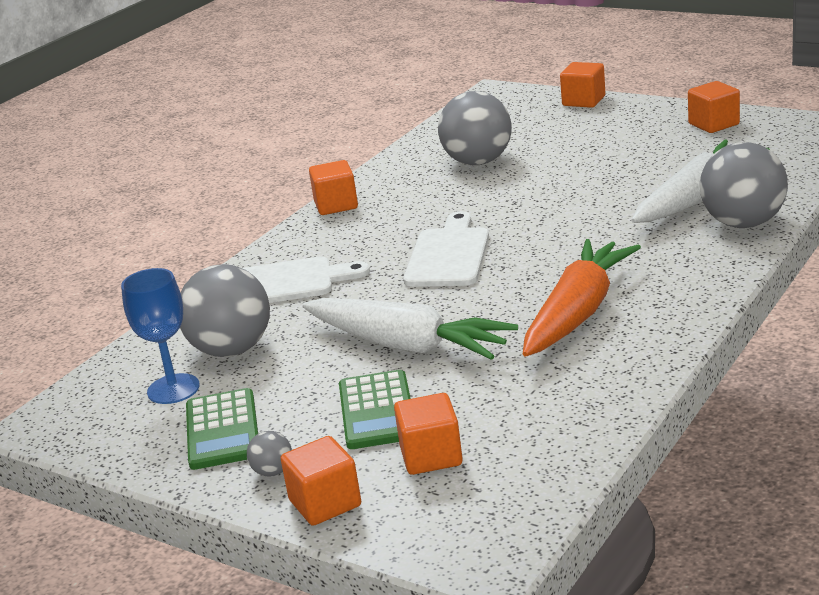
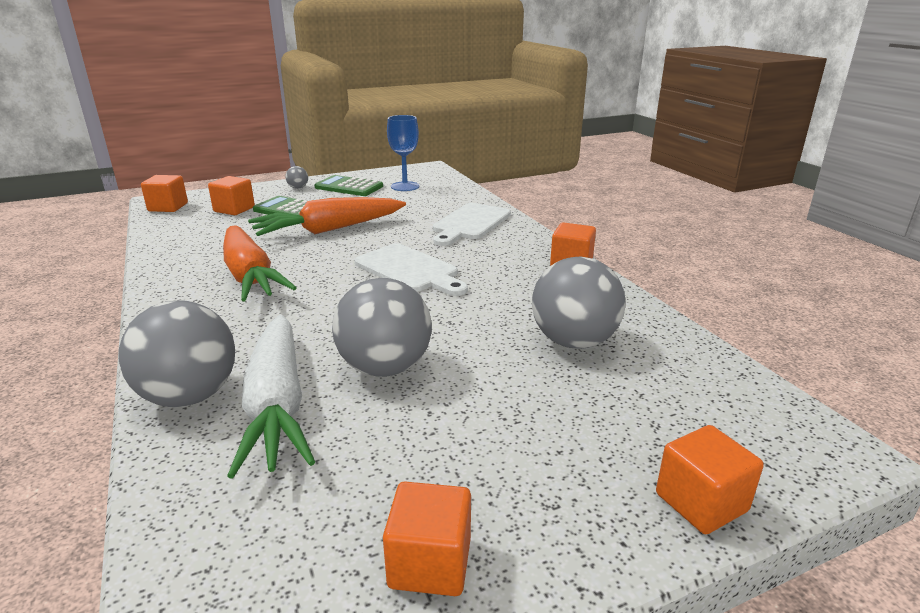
camera: 120 degrees right, 0 degrees up
grey ball [180,264,270,357] -> grey ball moved to [332,278,432,377]
orange cube [281,436,361,526] -> orange cube moved to [141,175,188,212]
white carrot [302,298,518,360] -> orange carrot [248,197,406,236]

